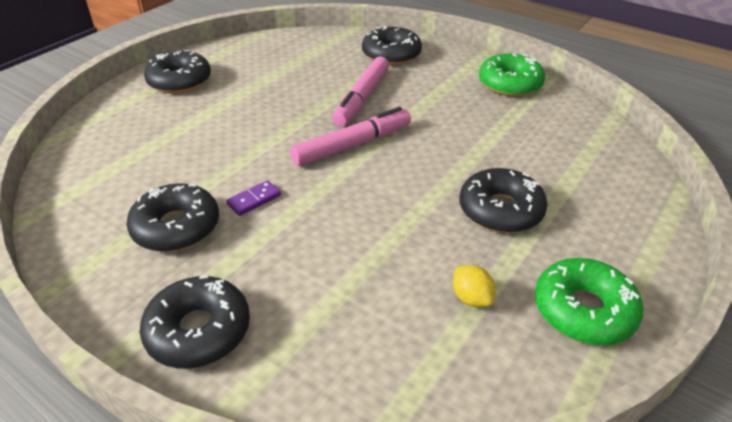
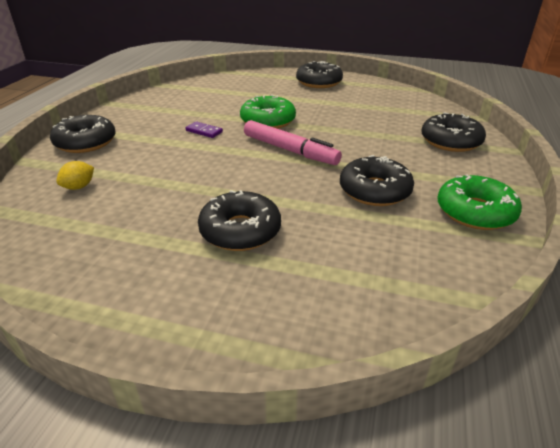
camera: 70 degrees right, 5 degrees down
black donut [127,183,219,252] -> black donut moved to [340,155,414,206]
pink marker [332,57,389,127] -> none
yellow lemon [453,265,496,307] -> yellow lemon moved to [56,161,94,190]
green donut [535,258,643,345] -> green donut moved to [240,95,296,129]

